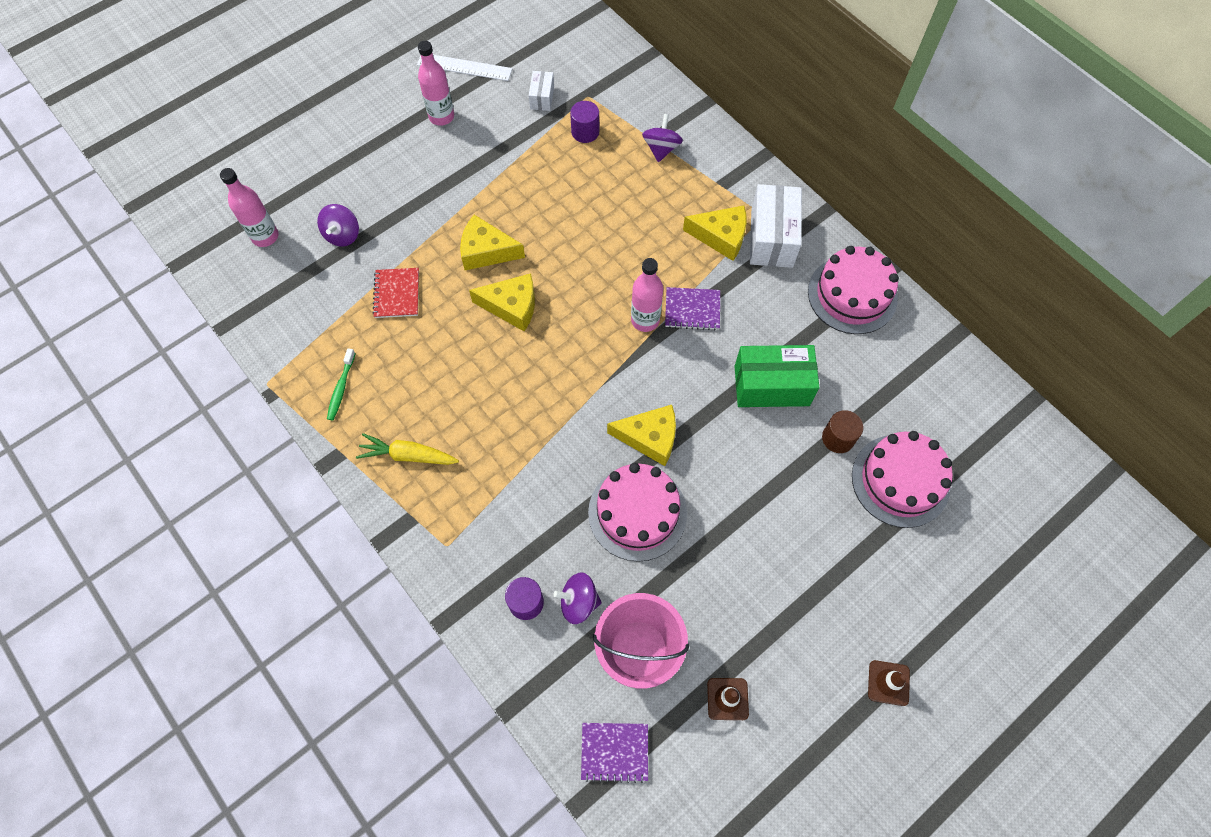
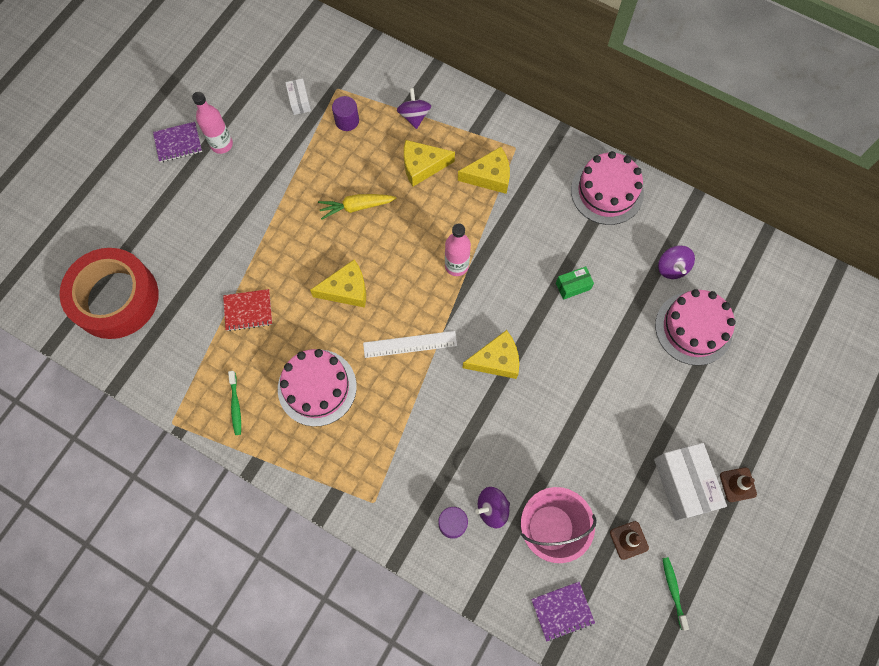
camera: 20 degrees left, 5 degrees up
pink bottle [220,168,278,247] -> red tape [60,248,159,339]
purple spinning top [317,204,359,247] -> purple spinning top moved to [658,245,695,279]
yellow carrot [356,433,459,465] -> yellow carrot moved to [318,194,396,220]
red notebook [372,268,419,318] -> red notebook turned 75 degrees counterclockwise [223,289,272,331]
white ruler [417,55,512,81] -> white ruler moved to [363,331,457,358]
yellow cheese [460,215,525,270] -> yellow cheese moved to [404,140,455,187]
pink cake [588,463,687,562] -> pink cake moved to [278,349,357,427]
purple notebook [665,287,720,330] -> purple notebook moved to [153,122,202,162]
green box [734,345,820,407] -> green box [556,266,594,300], size x0.51
white box [750,184,802,268] -> white box moved to [654,443,727,521]
brown cylinder [822,410,864,453] -> none
none -> green toothbrush [662,557,689,631]

